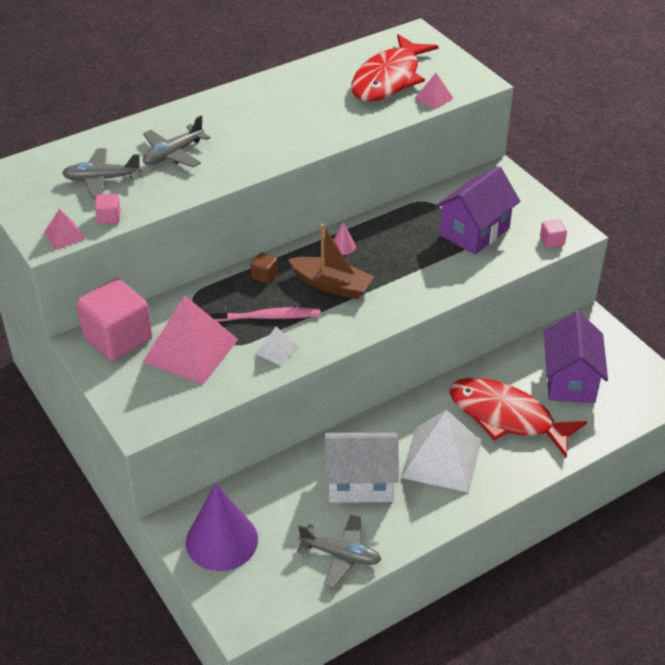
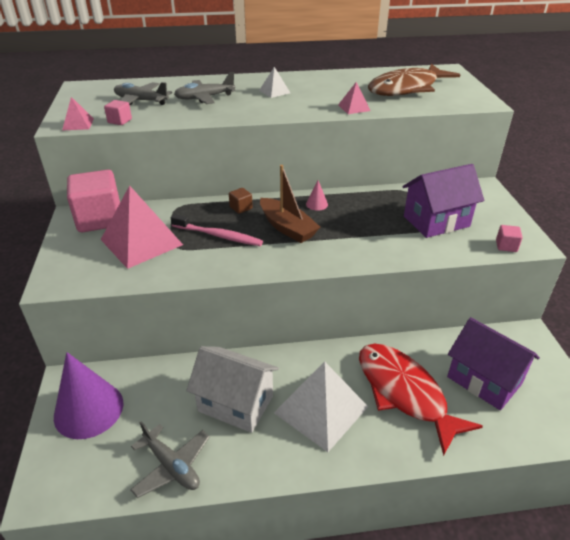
camera: 25 degrees right, 5 degrees down
white pyramid [256,327,298,366] -> white pyramid moved to [259,67,290,98]
red fish [351,34,439,102] -> brown fish [368,64,460,96]
pink pyramid [415,73,454,109] -> pink pyramid moved to [338,82,370,114]
purple house [544,311,608,403] -> purple house turned 75 degrees counterclockwise [447,317,540,410]

